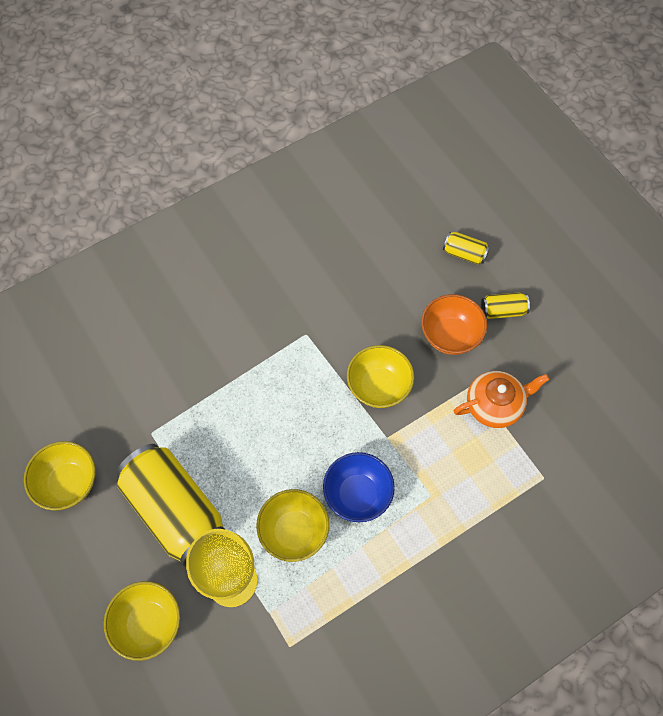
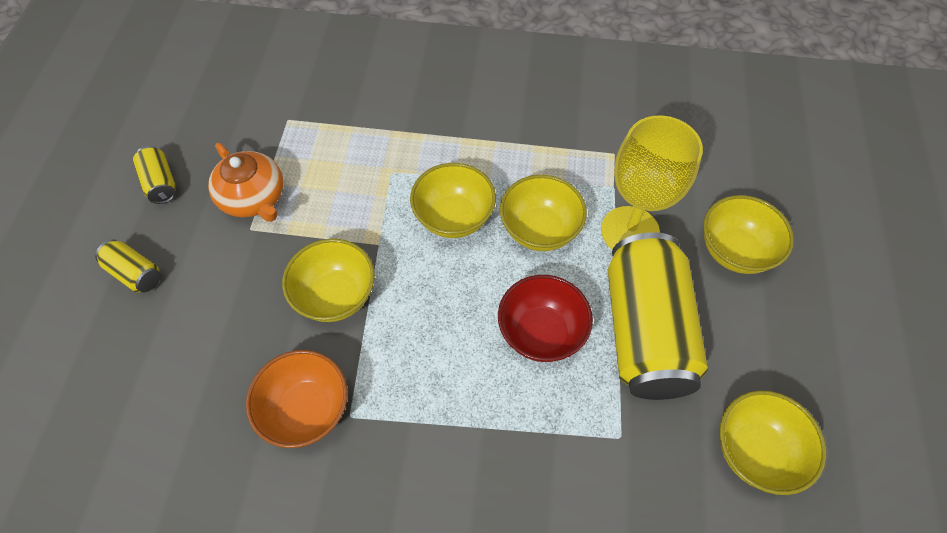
camera: 140 degrees left, 5 degrees down
blue bowl [323,452,395,522] -> yellow bowl [410,163,496,238]
orange bowl [421,294,487,355] -> orange bowl moved to [246,350,348,448]
yellow can [443,232,490,265] -> yellow can moved to [133,146,176,204]
orange teapot [454,371,550,428] -> orange teapot turned 150 degrees counterclockwise [208,143,284,222]
none -> red bowl [498,275,593,362]

